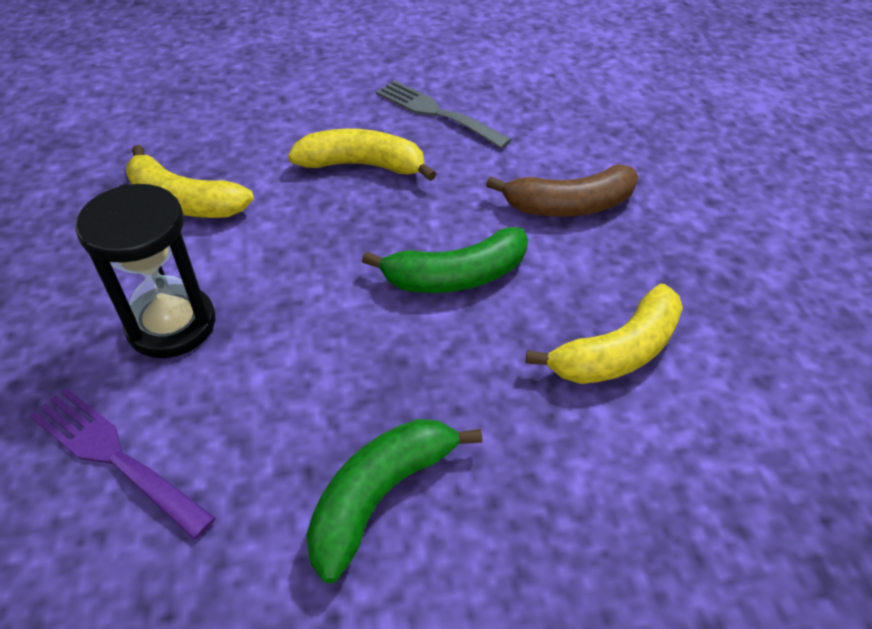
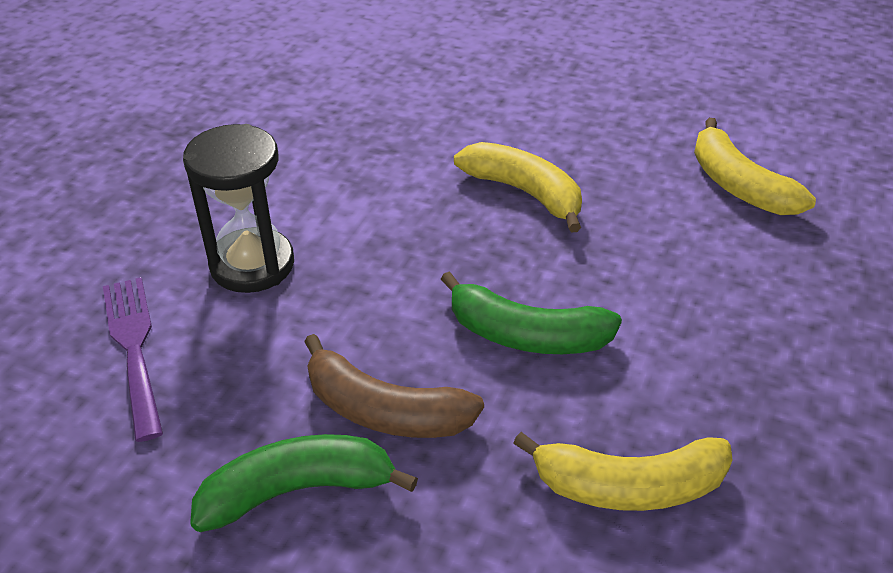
camera: 35 degrees right, 5 degrees down
yellow banana [126,145,254,218] -> yellow banana moved to [694,118,816,215]
grey fork [376,80,512,149] -> none
brown banana [486,165,638,217] -> brown banana moved to [304,334,484,438]

